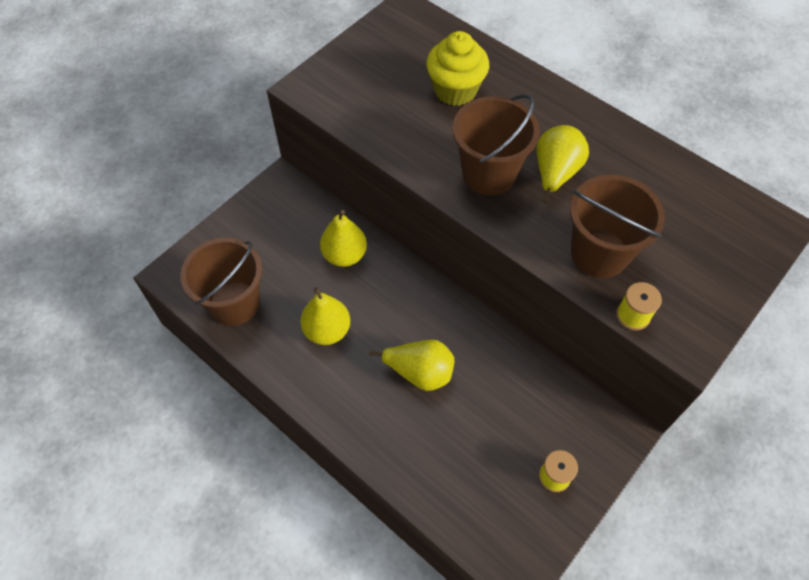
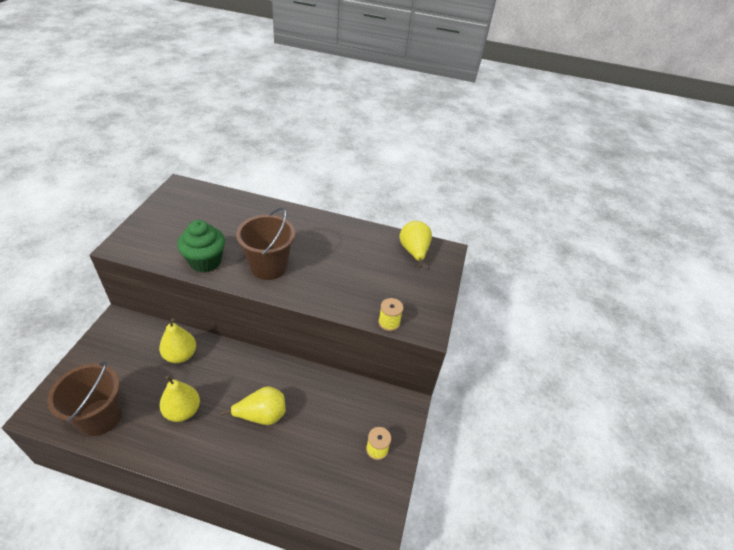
camera: 30 degrees left, 15 degrees down
yellow cupcake [426,31,489,106] -> none
yellow pear [537,125,589,203] -> yellow pear moved to [399,221,432,268]
brown bucket [570,175,665,278] -> none
none -> green cupcake [177,220,225,272]

